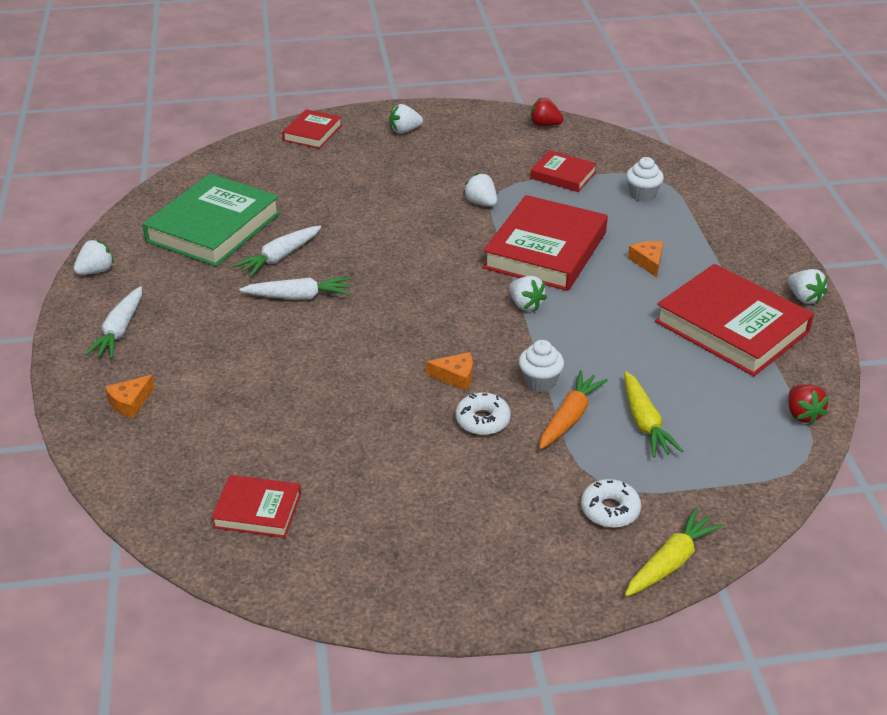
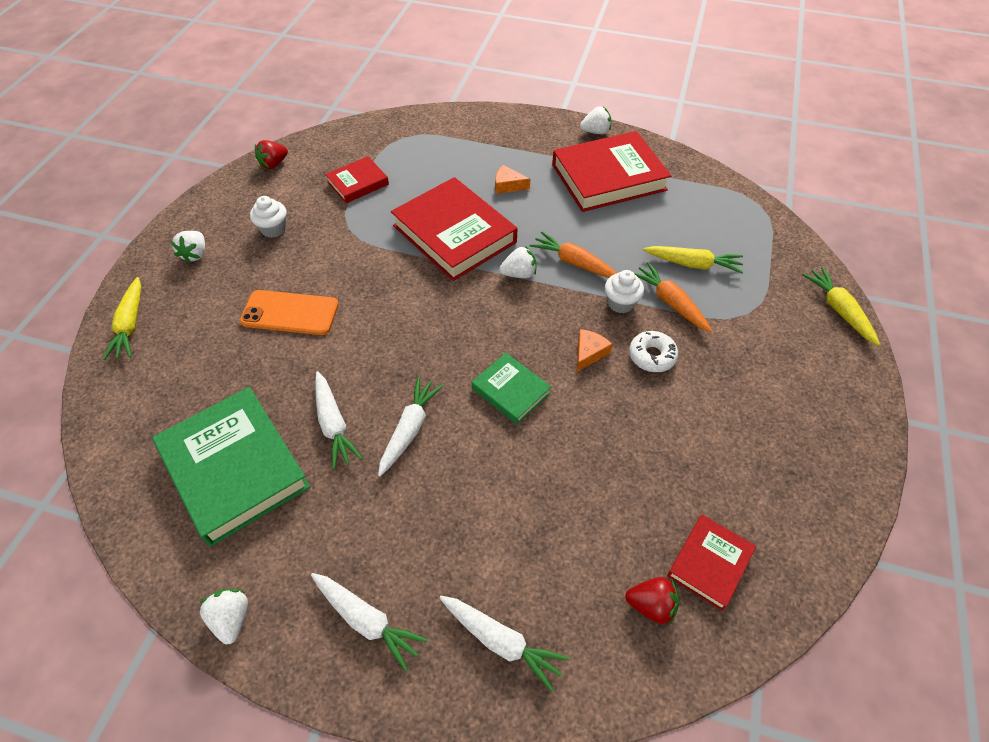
camera: 65 degrees left, 15 degrees up
orange cheese [105,375,155,418] -> white carrot [440,596,569,692]
red book [282,109,342,149] -> yellow carrot [103,277,141,360]
white strawberry [463,173,497,206] -> none
white donut [581,479,641,528] -> none
white cupcake [626,157,664,202] -> white cupcake moved to [250,196,286,238]
red strawberry [788,385,829,425] -> red strawberry moved to [625,577,679,624]
none -> orange phone [240,290,339,335]
none -> green book [472,353,551,425]
none -> orange carrot [530,231,617,278]

